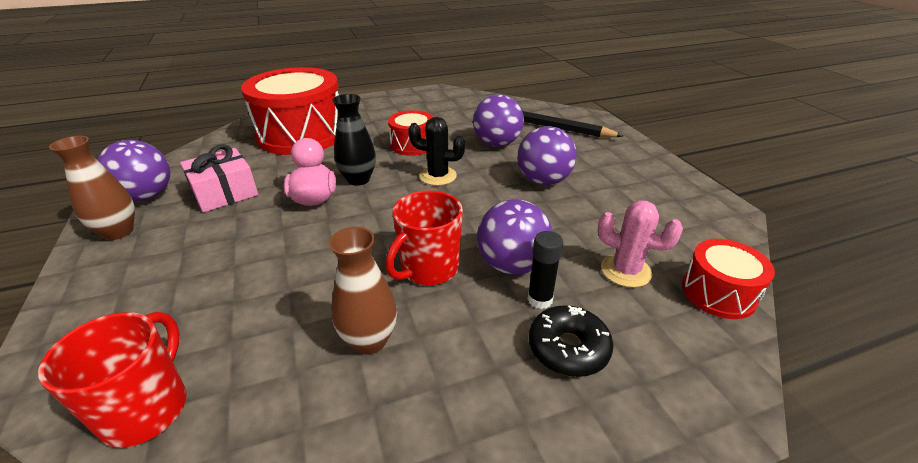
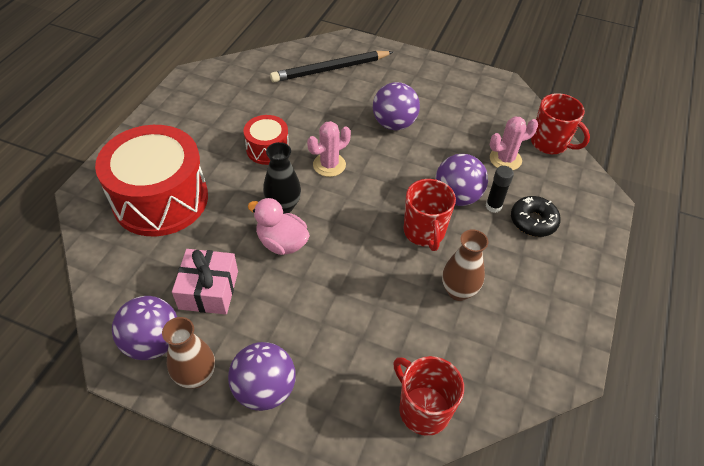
camera: 50 degrees left, 15 degrees up
black cactus [408,117,465,186] -> pink cactus [307,121,351,177]
purple ball [473,94,524,147] -> purple ball moved to [228,342,296,411]
red drum [682,239,775,319] -> red mug [531,93,590,154]

